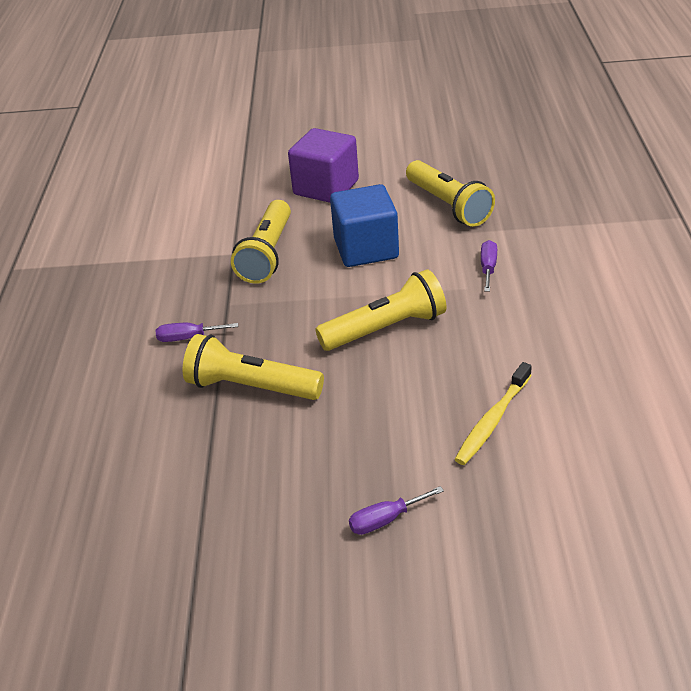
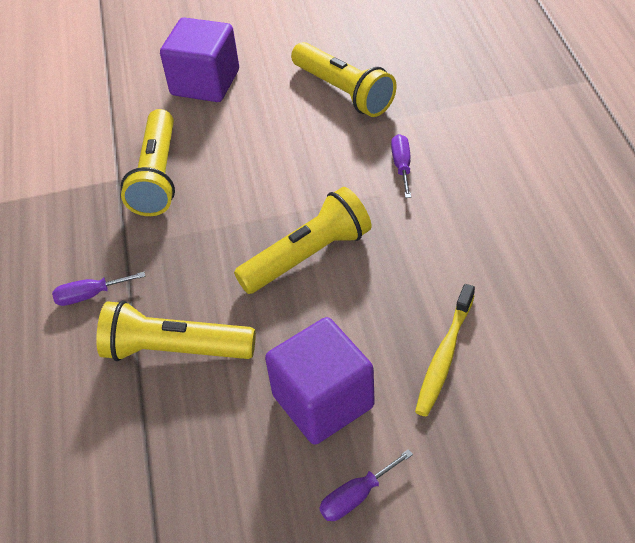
camera: 10 degrees left, 10 degrees up
blue cube [330,184,399,267] -> none
none -> purple cube [265,317,375,445]

